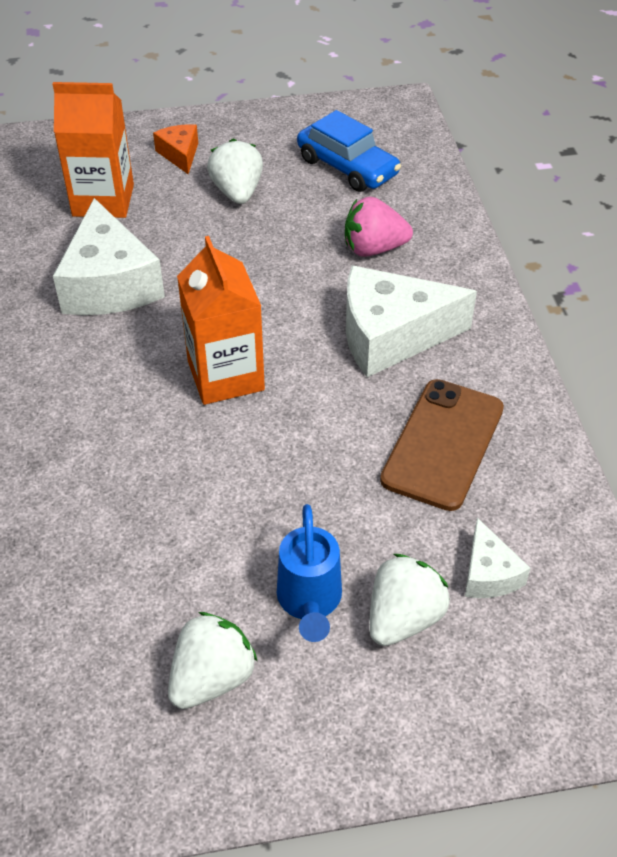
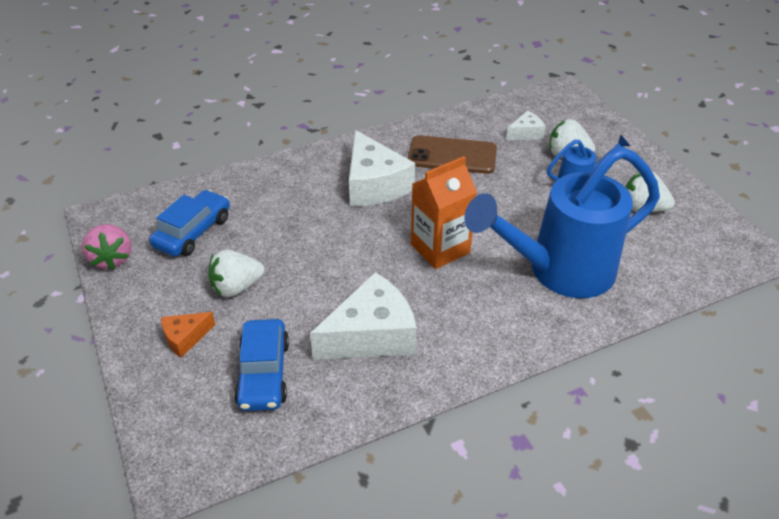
camera: 105 degrees left, 5 degrees down
orange carton [53,82,134,218] -> blue car [234,319,289,411]
pink strawberry [345,197,413,257] -> pink strawberry moved to [82,224,131,270]
none -> blue watering can [464,147,660,298]

